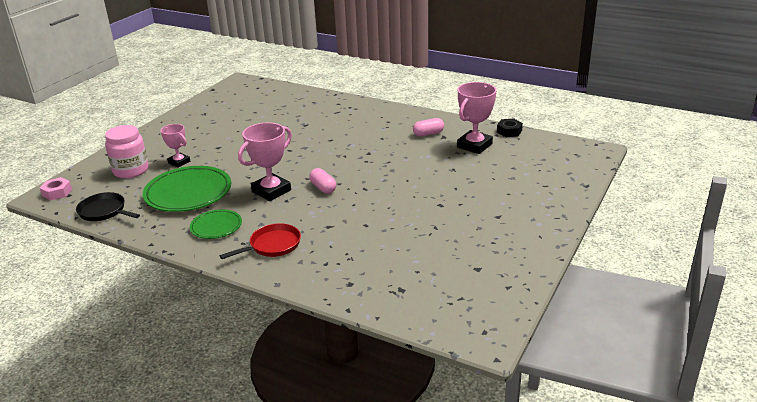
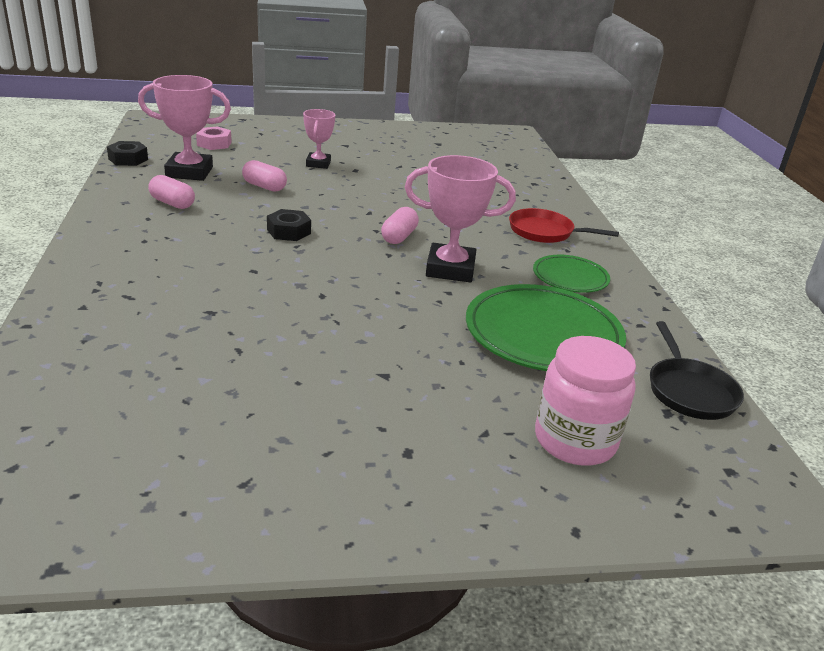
camera: 130 degrees left, 0 degrees up
pink nut [40,177,72,200] -> pink nut moved to [196,126,232,150]
pink trophy [160,124,190,168] -> pink trophy moved to [303,109,335,169]
none -> pink capsule [242,160,287,192]
none -> black nut [267,209,311,241]

